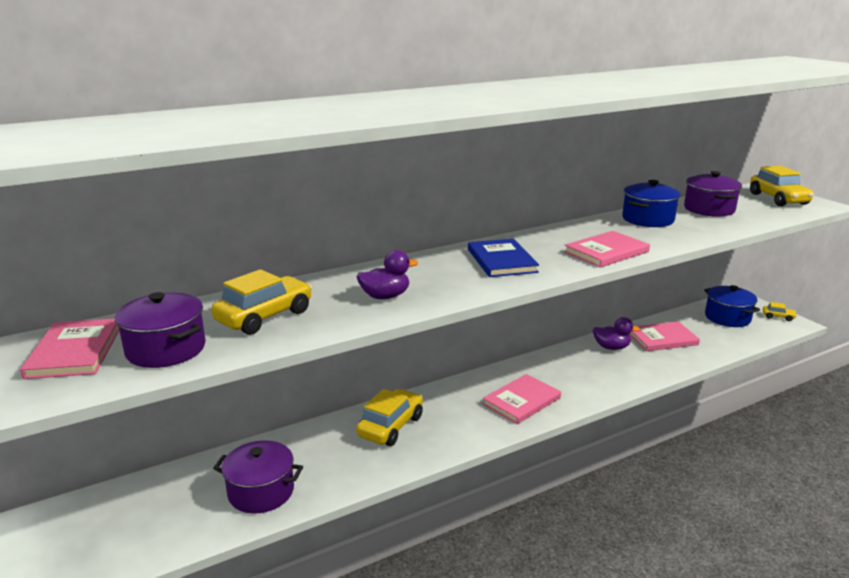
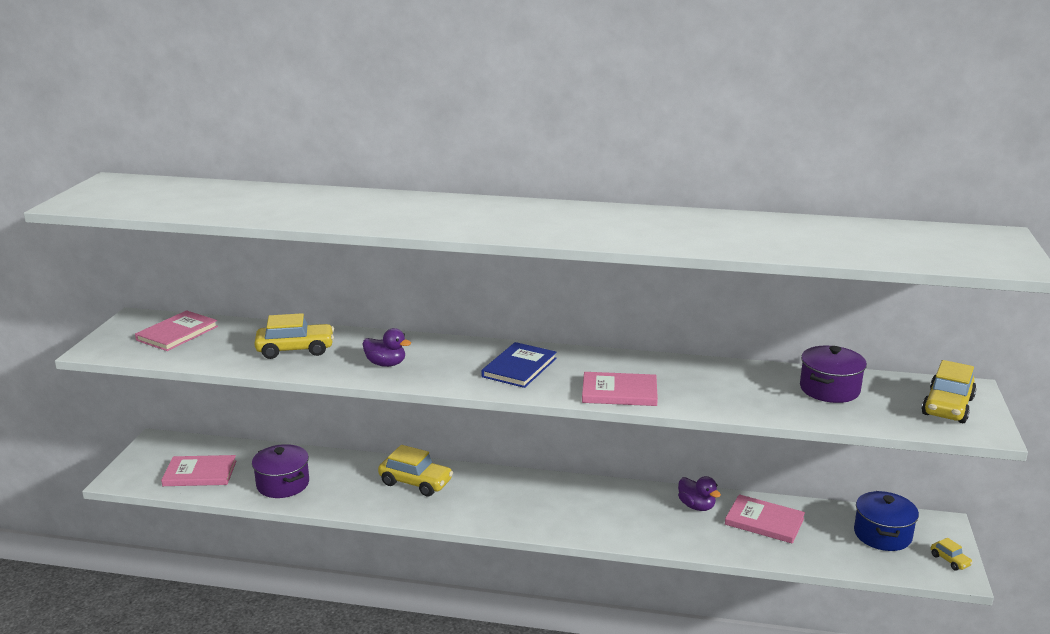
camera: 40 degrees right, 0 degrees up
purple pot [115,292,206,368] -> none
yellow car [356,389,423,446] -> yellow car turned 45 degrees clockwise [378,445,453,497]
pink book [482,374,561,424] -> pink book moved to [161,455,236,486]
blue pot [622,180,681,227] -> none

